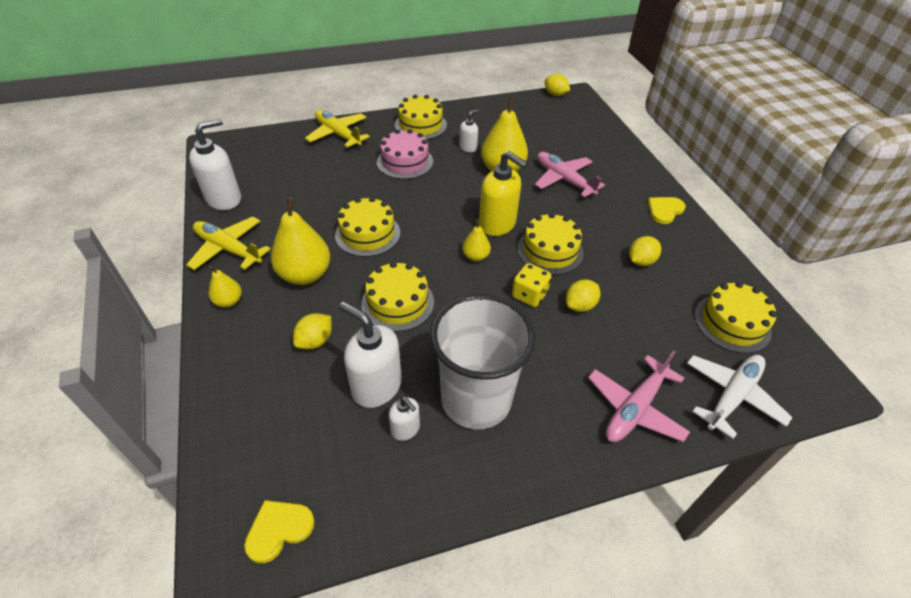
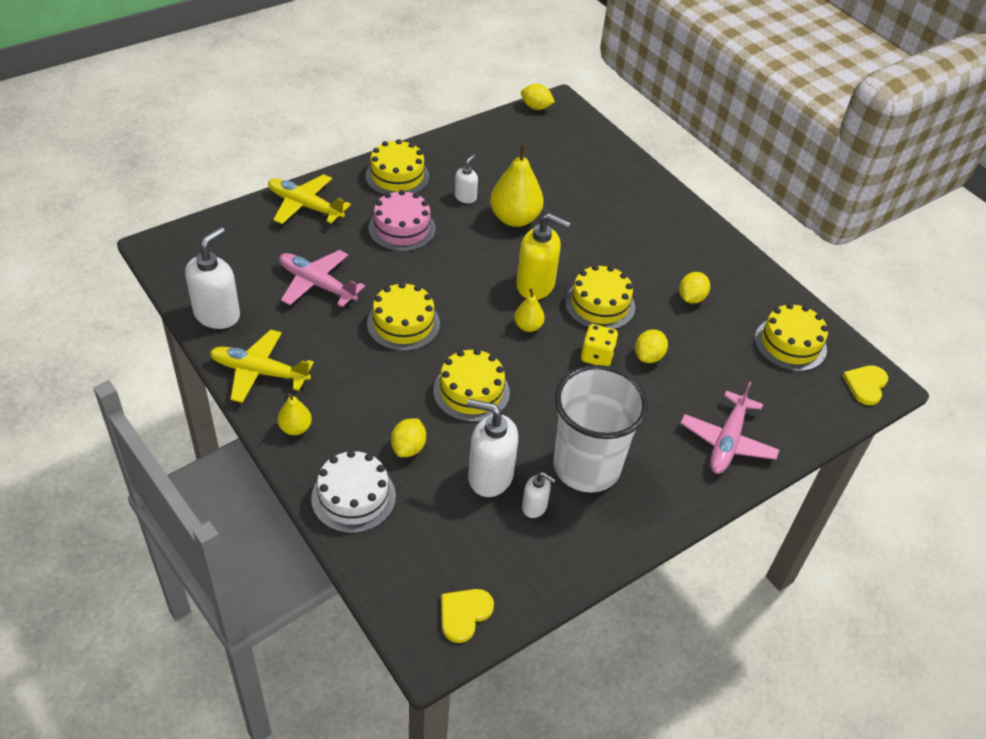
camera: 20 degrees left, 0 degrees up
yellow pear [271,197,330,285] -> none
pink plane [535,152,605,197] -> pink plane moved to [279,250,365,307]
yellow heart [647,197,686,224] -> yellow heart moved to [842,365,888,405]
white plane [687,355,793,439] -> none
none -> white cake [311,450,396,533]

